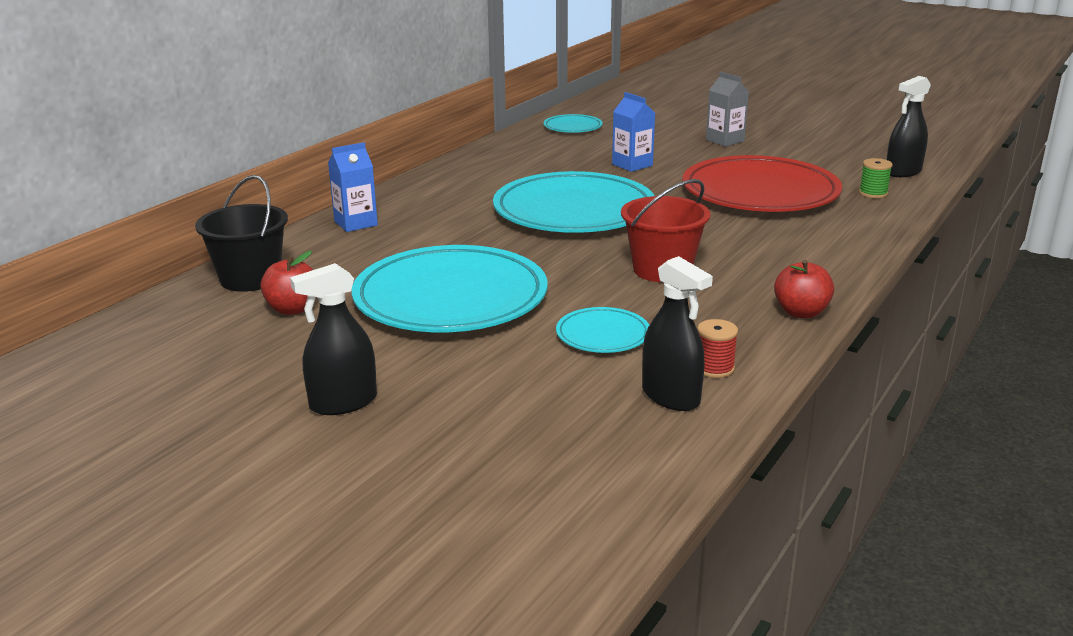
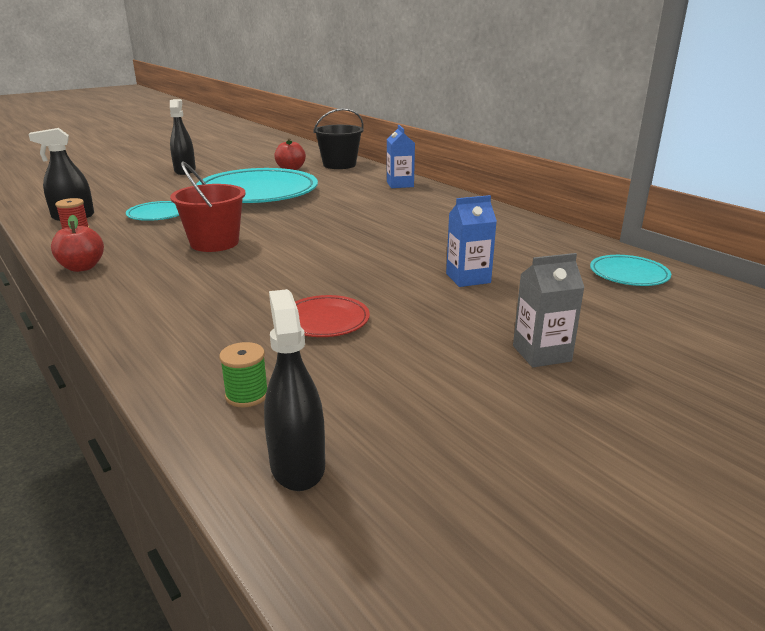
camera: 110 degrees right, 0 degrees up
turquoise plate [493,171,655,233] -> none
red plate [682,155,842,212] -> red plate [295,295,370,337], size x0.45

